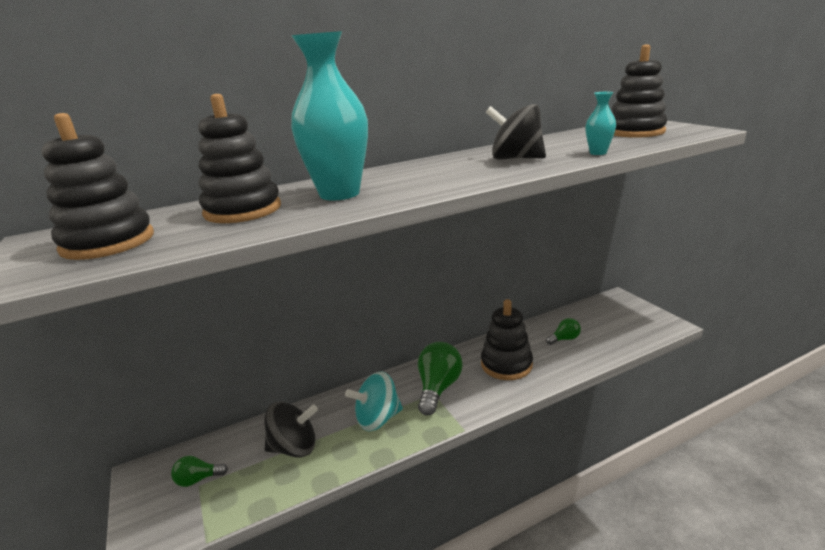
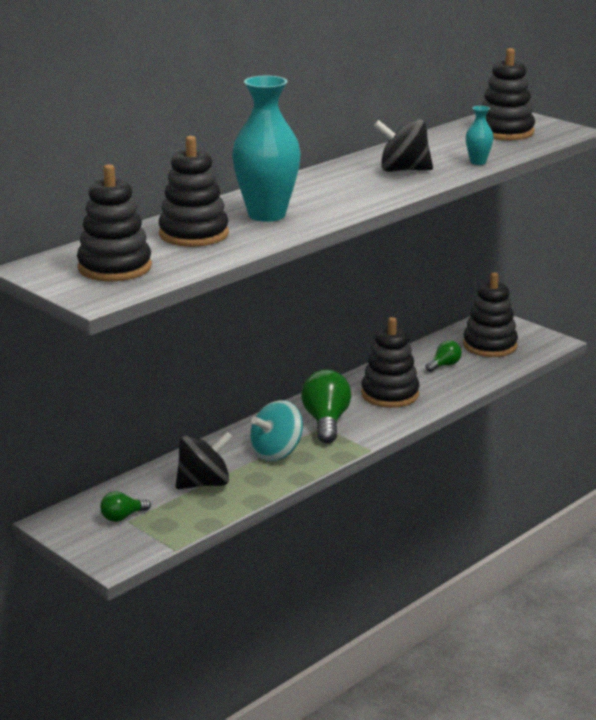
camera: 20 degrees left, 0 degrees up
none -> black stacking toy [463,272,518,357]

